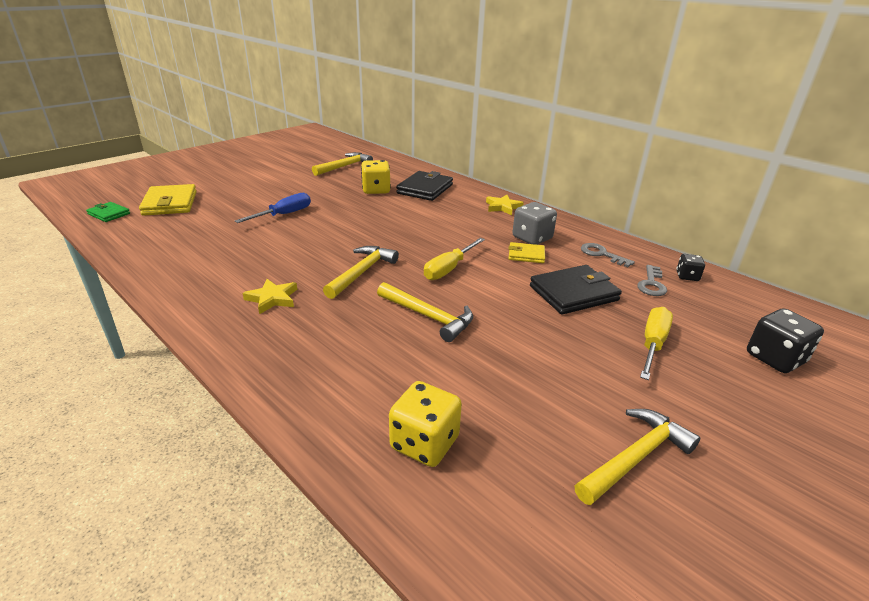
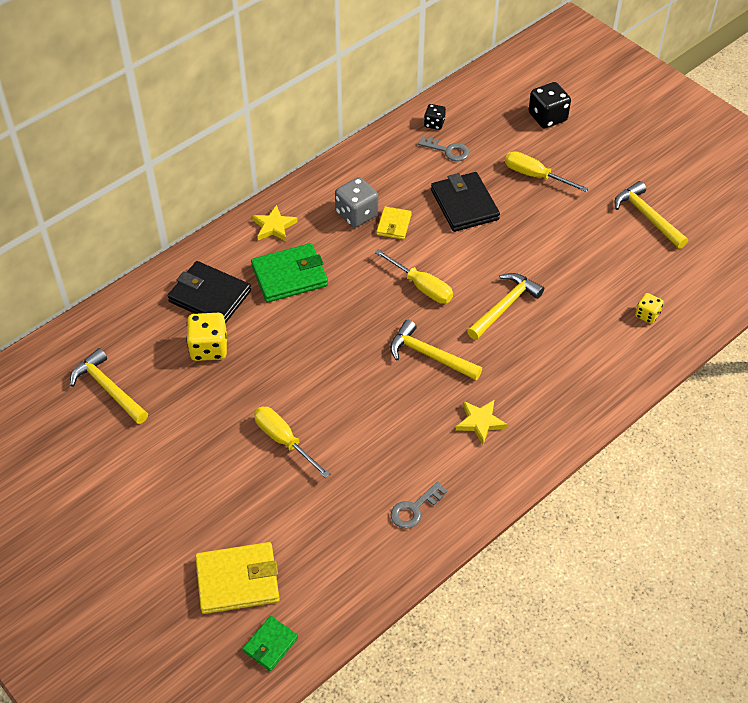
camera: 85 degrees left, 20 degrees up
blue screwdriver [235,193,311,223] -> yellow screwdriver [254,407,330,478]
yellow dice [389,381,462,467] -> yellow dice [635,293,664,324], size x0.58
grey key [581,243,635,267] -> grey key moved to [391,481,447,529]
none -> green wallet [251,243,328,302]

